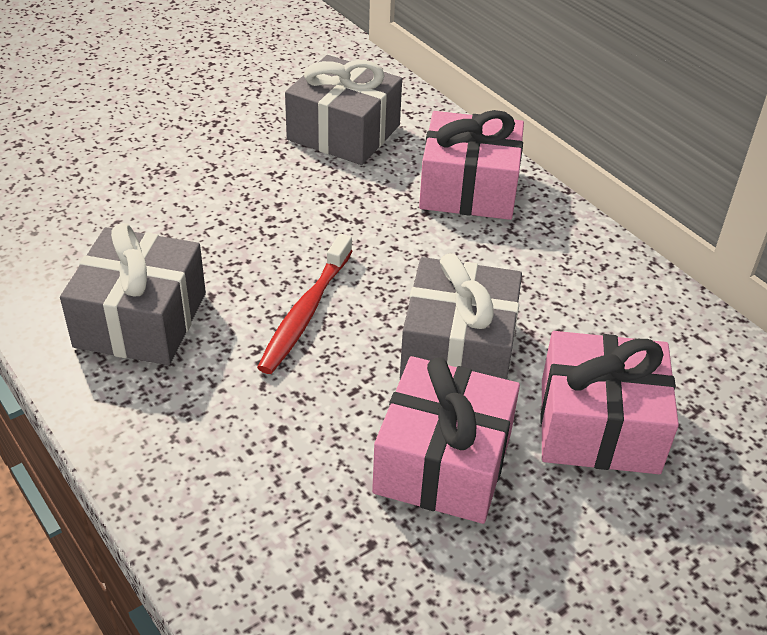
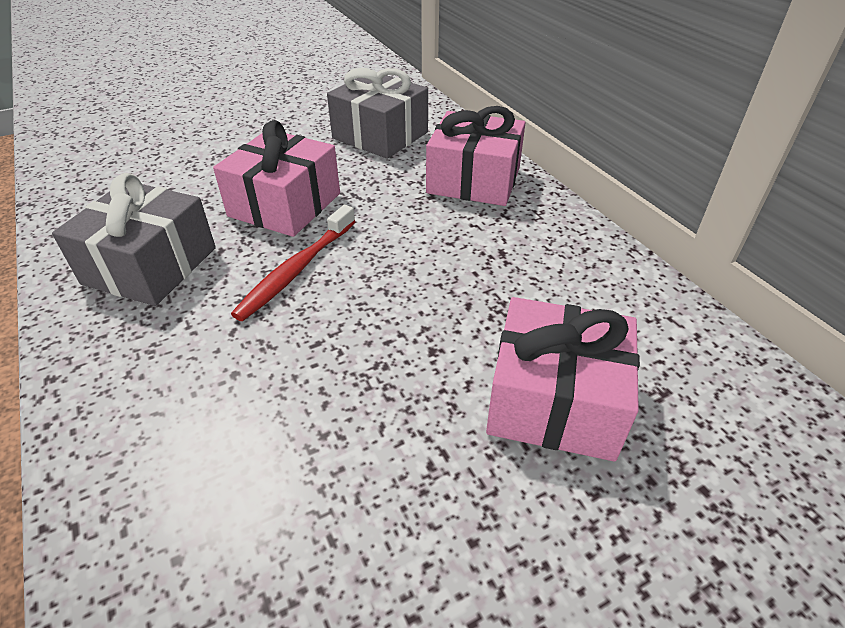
camera: 10 degrees right, 0 degrees up
pink gift [372,356,520,524] -> pink gift moved to [213,120,340,237]
grey gift [400,253,522,380] -> none

